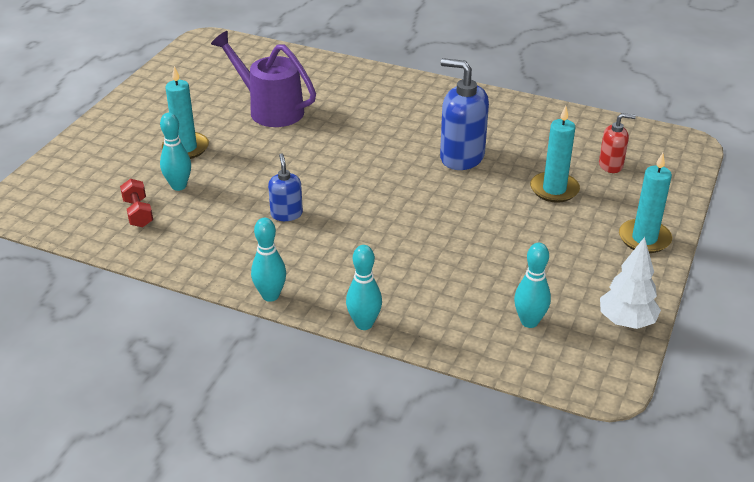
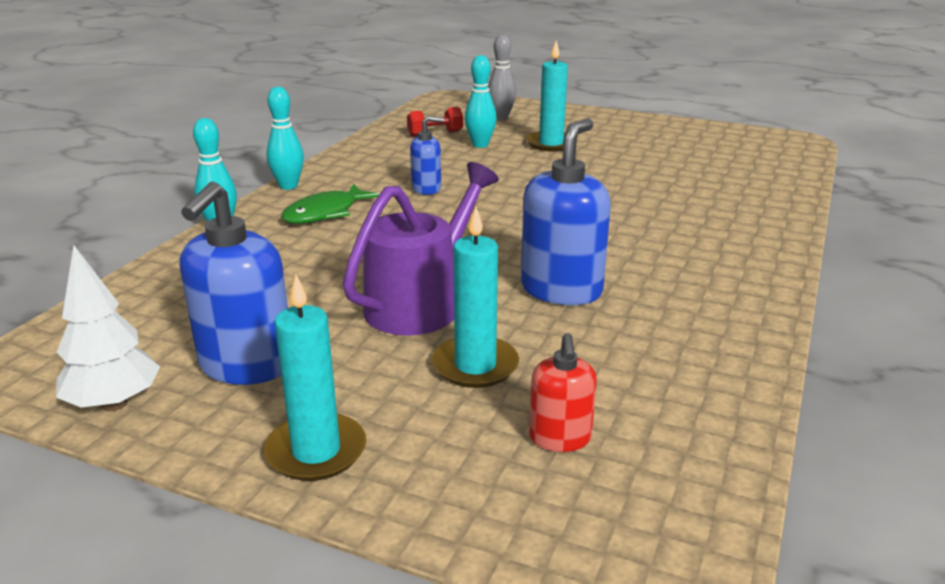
camera: 90 degrees right, 10 degrees down
purple watering can [211,31,316,127] -> purple watering can moved to [343,162,499,335]
turquoise bowling pin [514,243,551,328] -> none
none -> blue soap dispenser [179,181,288,385]
none -> green fish [281,184,380,224]
none -> grey bowling pin [488,34,516,120]

